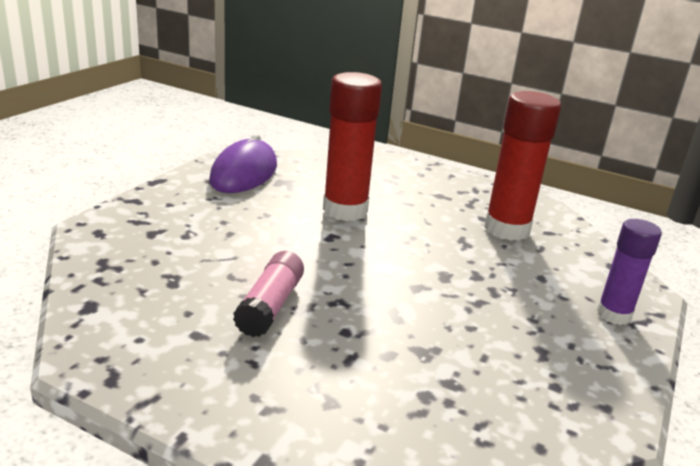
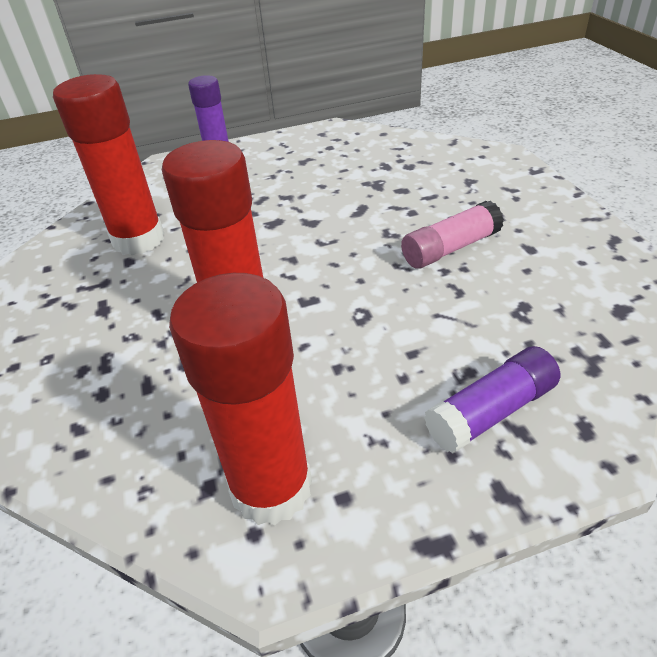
camera: 130 degrees left, 15 degrees up
purple mouse [209,133,277,193] -> red glue stick [169,273,312,525]
none -> purple glue stick [424,346,560,453]

